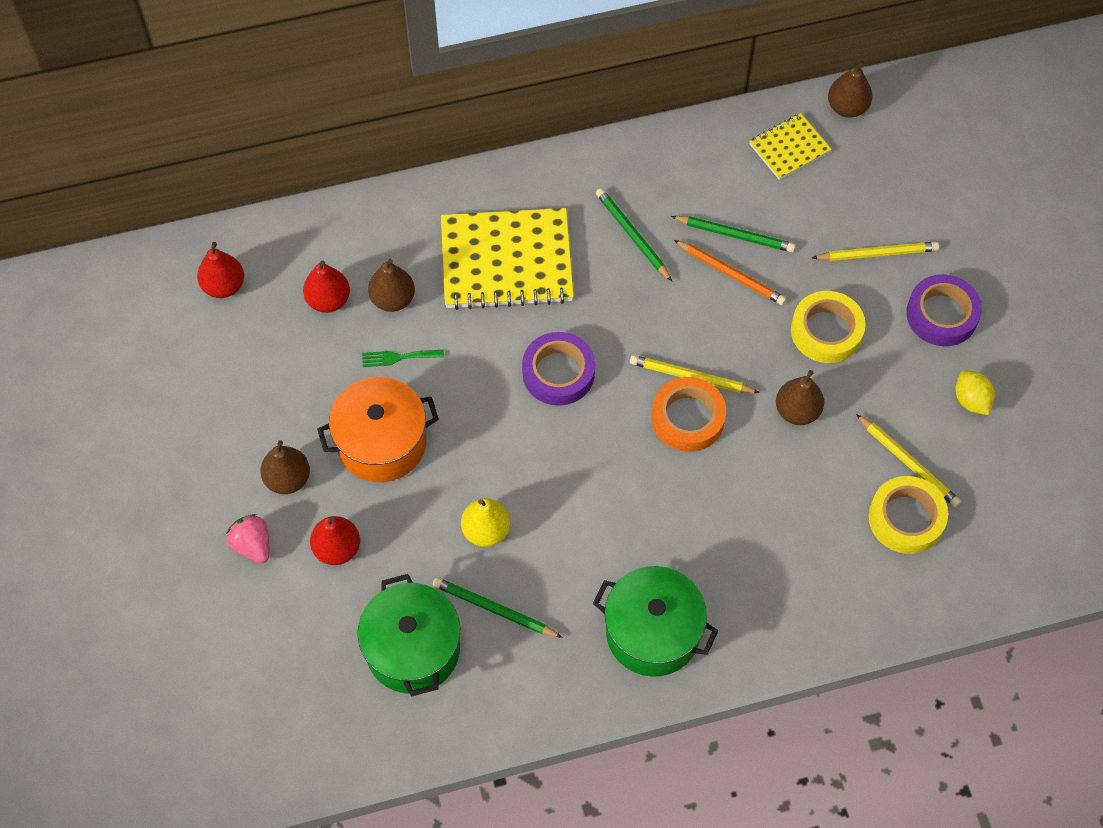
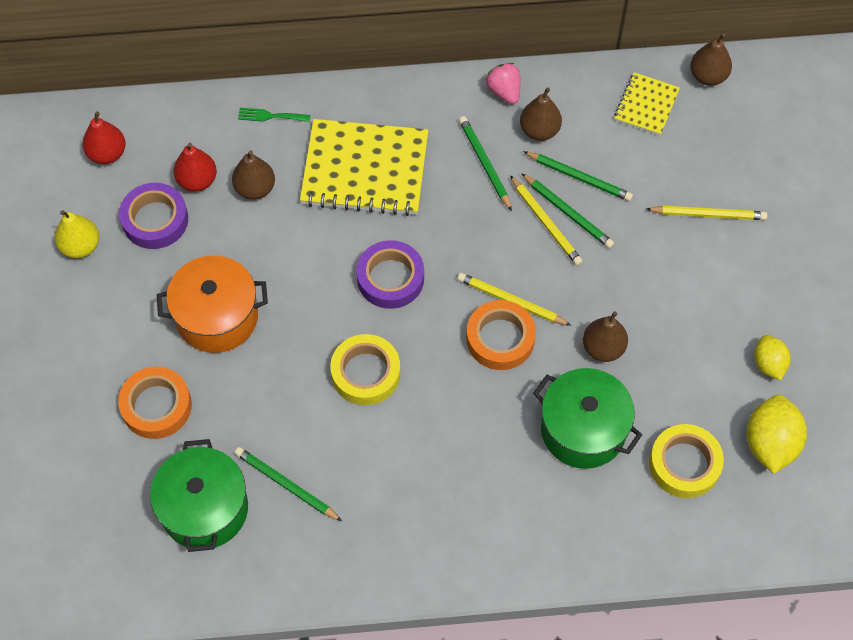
camera: 10 degrees right, 0 degrees up
pink strawberry [226,514,269,563] -> pink strawberry moved to [486,63,521,104]
brown pear [260,440,310,494] -> brown pear moved to [520,88,562,141]
red pear [310,516,360,565] -> orange tape [118,367,192,439]
green fork [362,350,444,367] -> green fork moved to [238,108,310,122]
yellow pear [461,498,511,547] -> yellow pear moved to [55,210,99,258]
green pot [593,566,718,677] -> green pot moved to [533,368,642,469]
orange pencil [674,240,786,305] -> green pencil [521,173,614,248]
yellow notebook [749,113,832,180] -> yellow notebook turned 45 degrees counterclockwise [614,72,680,136]
yellow tape [791,291,866,363] -> yellow tape moved to [330,334,400,405]
yellow pencil [856,414,961,507] -> yellow pencil moved to [510,175,583,266]
purple tape [906,274,982,346] -> purple tape moved to [119,183,188,249]
none -> yellow lemon [746,395,807,474]

